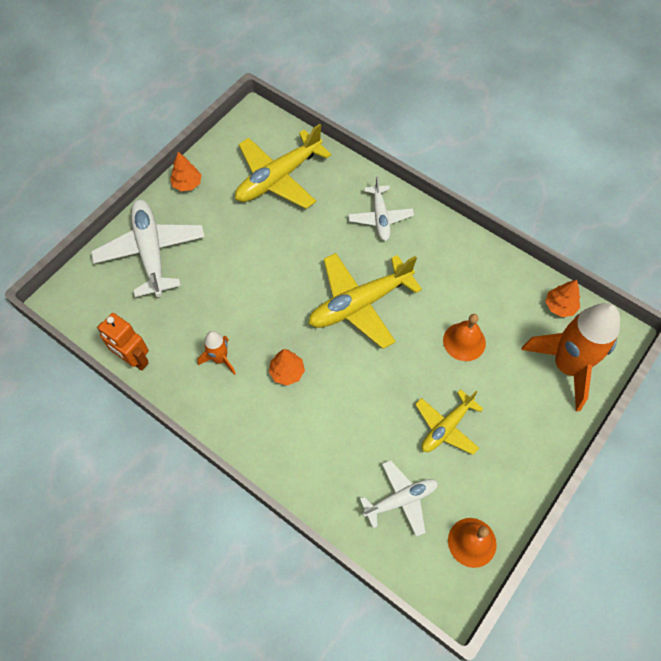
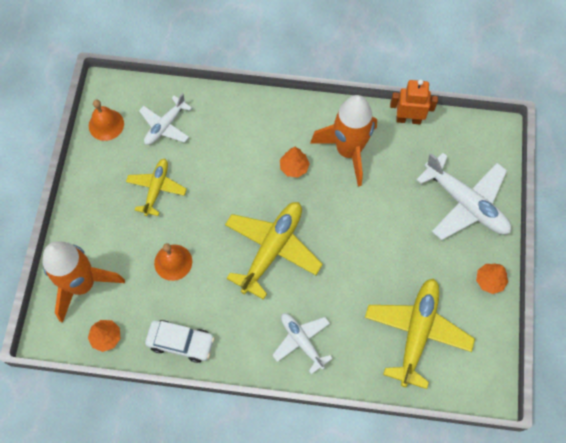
camera: 150 degrees right, 5 degrees up
orange rocket [197,331,236,375] -> orange rocket [311,95,377,187], size x2.09
none -> white car [145,320,215,363]

